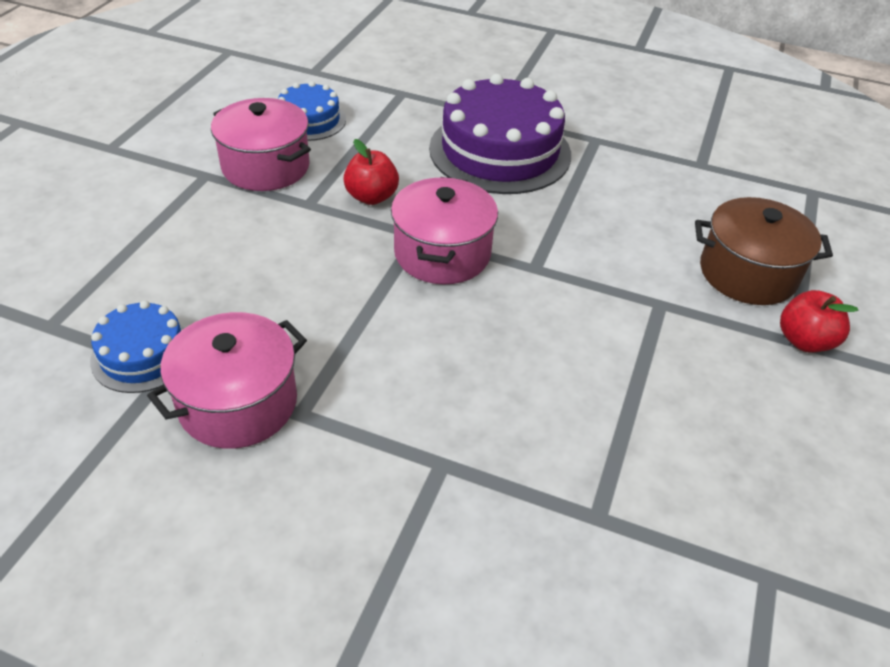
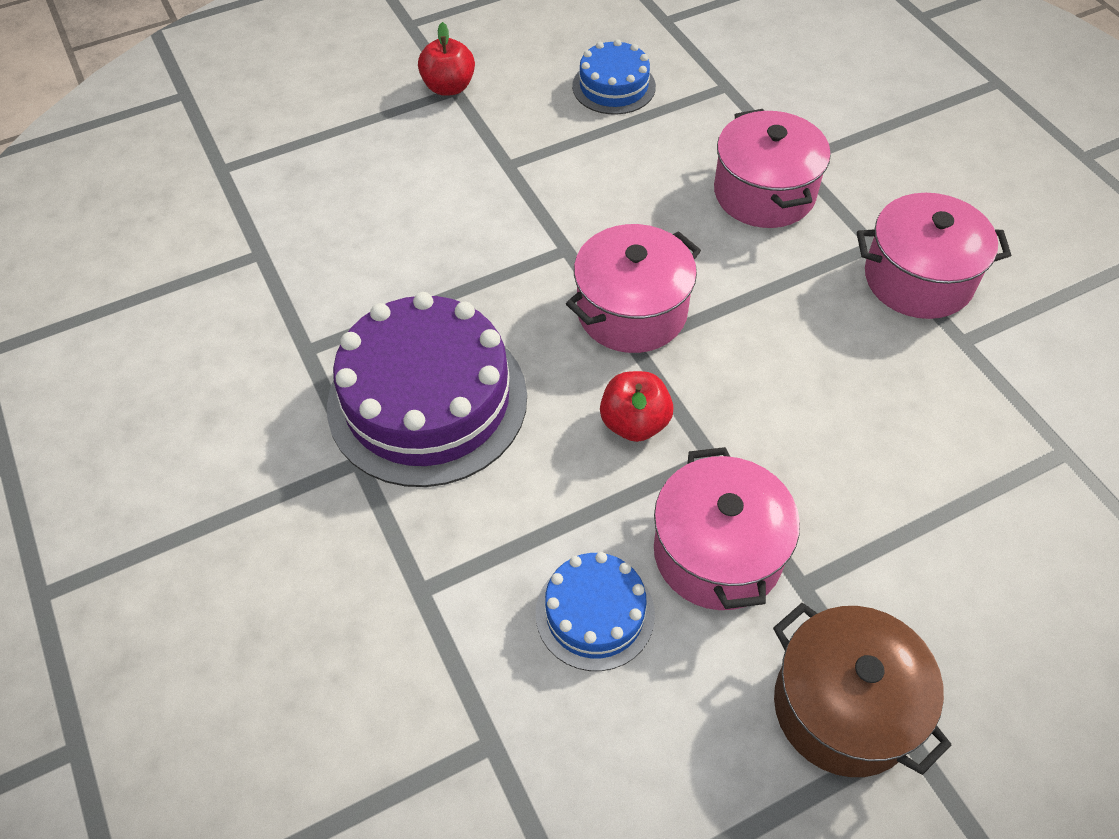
camera: 135 degrees left, 10 degrees up
blue cake [90,301,184,393] -> blue cake moved to [572,39,656,115]
brown pot [695,197,833,305] -> brown pot moved to [773,603,951,777]
none -> pink pot [714,109,831,228]

